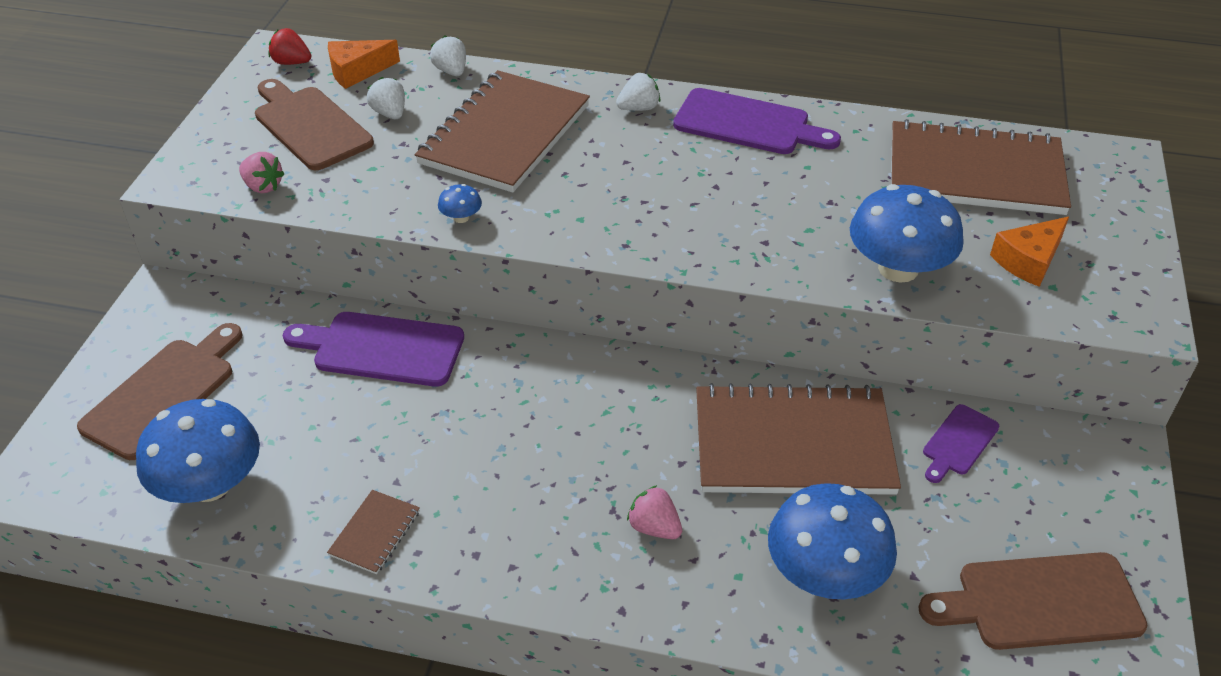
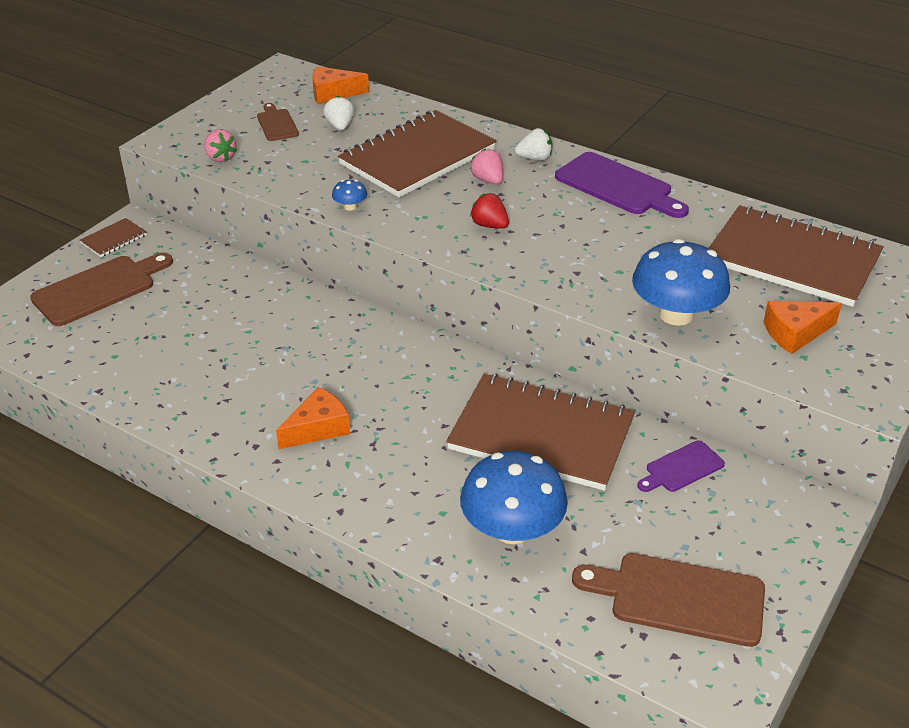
camera: 20 degrees right, 5 degrees down
blue mushroom [136,399,260,503] -> none
brown cutting board [255,79,374,170] -> brown cutting board [257,103,299,141], size x0.56
red strawberry [268,28,311,65] -> red strawberry moved to [470,193,509,229]
purple cutting board [283,312,464,387] -> none
brown notebook [327,490,420,574] -> brown notebook moved to [80,218,147,257]
white strawberry [430,36,466,76] -> none
pink strawberry [627,485,682,539] -> pink strawberry moved to [470,149,503,184]
none -> orange cheese [276,387,350,449]

